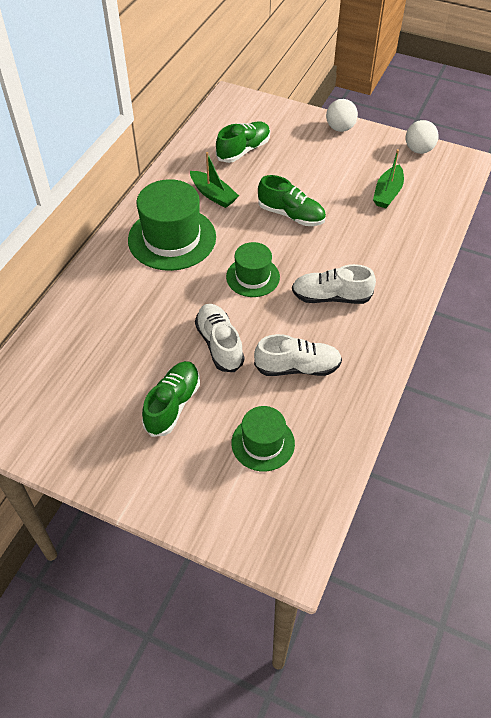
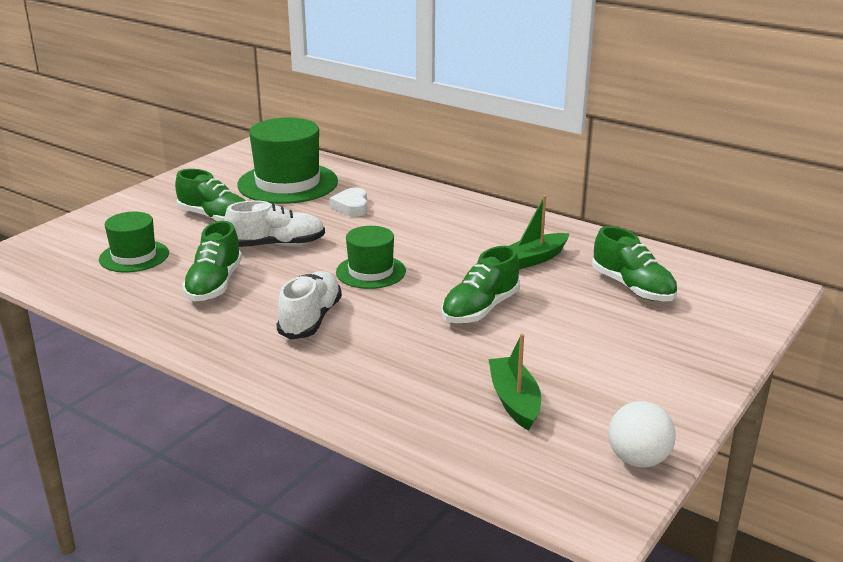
camera: 100 degrees right, 25 degrees down
green hat [128,179,216,271] -> green hat moved to [237,117,338,204]
white shoe [254,334,342,376] -> green shoe [182,221,242,301]
white ball [326,99,358,132] -> none
green boat [373,149,404,208] -> green boat turned 45 degrees clockwise [489,334,541,431]
none -> white heart [330,188,367,217]

